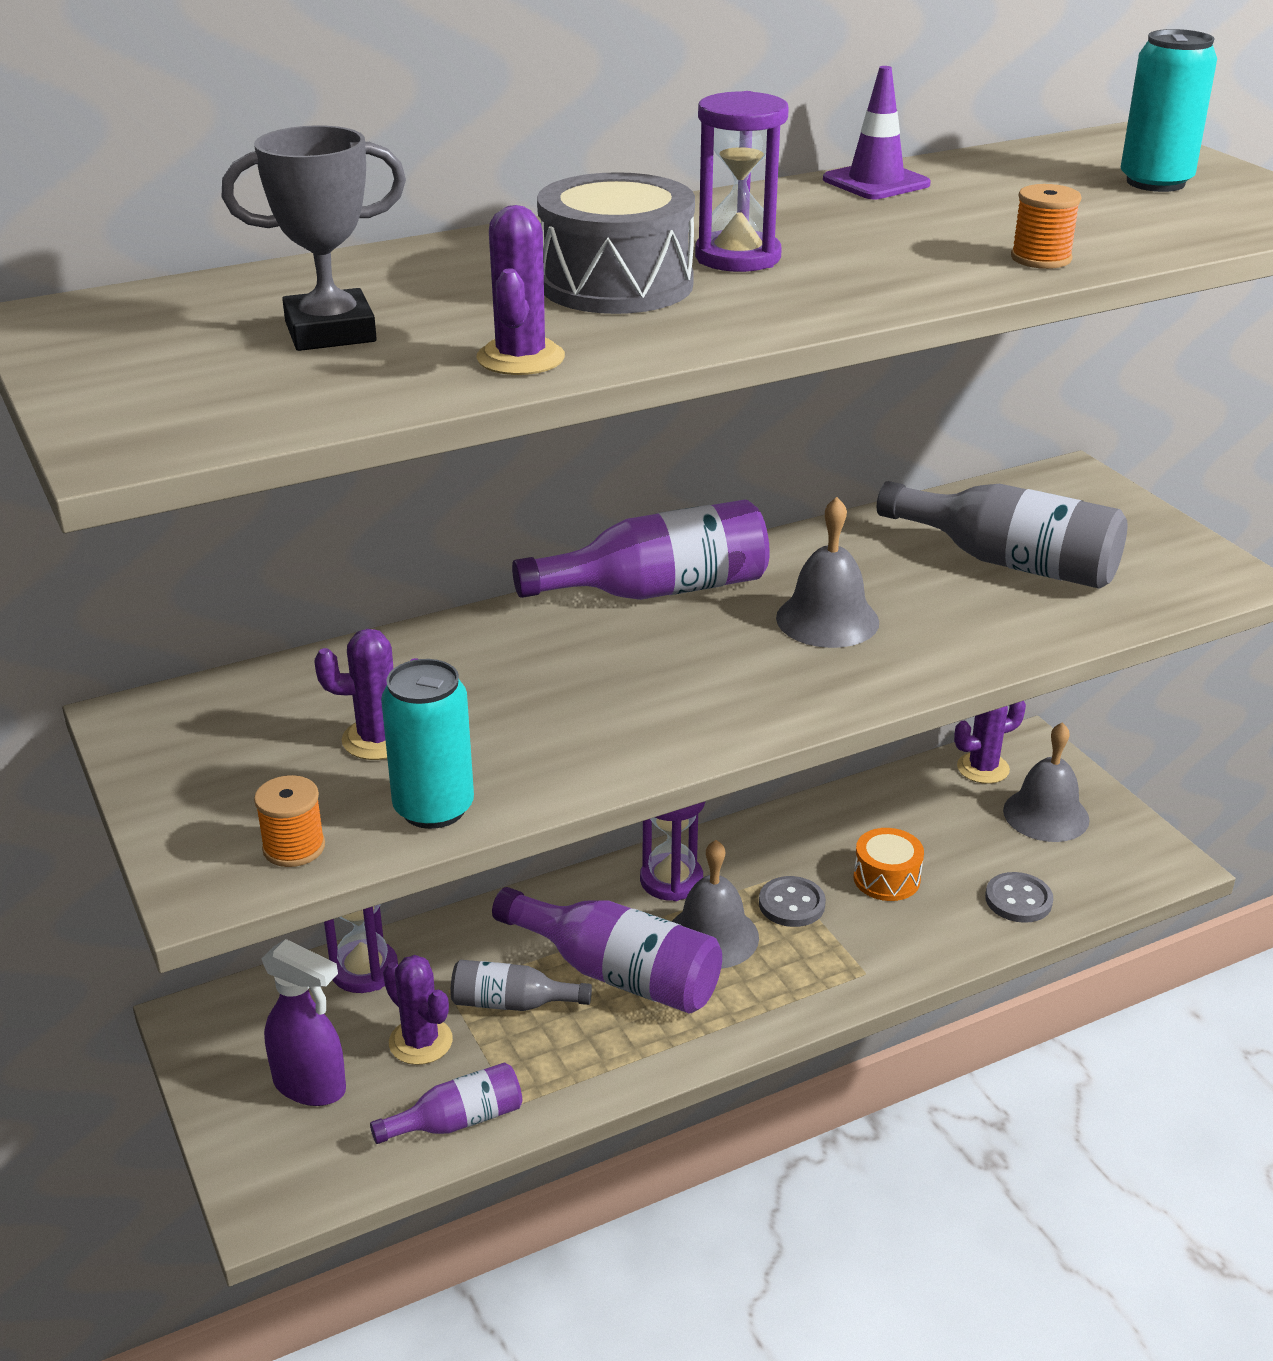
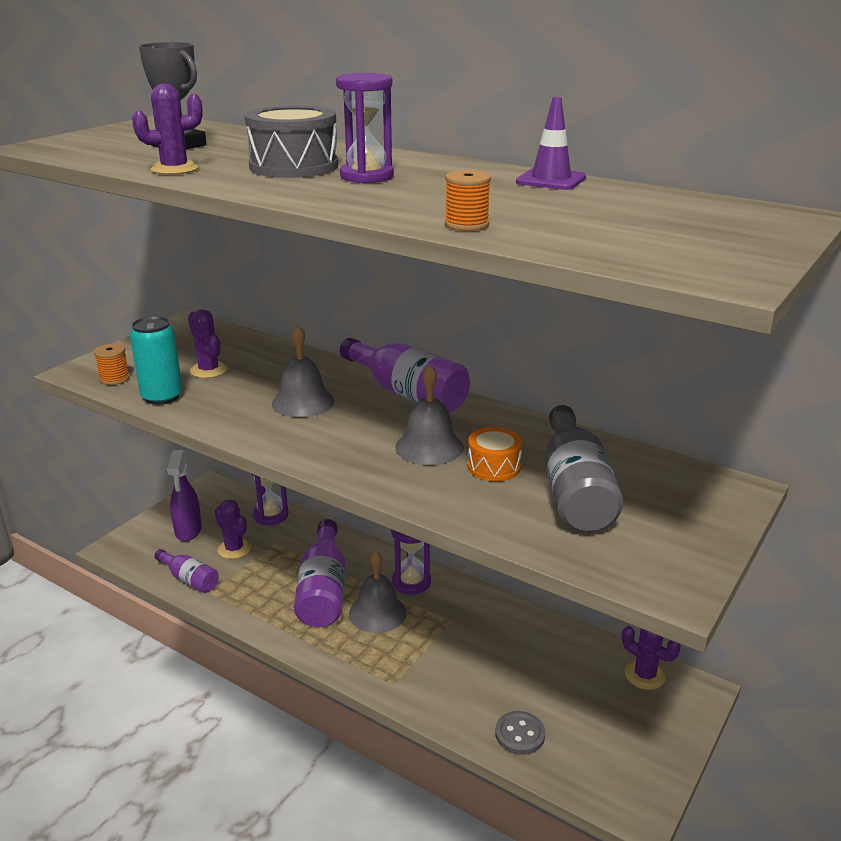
camera: 60 degrees right, 5 degrees down
purple cactus [383,955,453,1065] -> purple cactus turned 60 degrees counterclockwise [215,500,251,559]
grey bottle [451,960,592,1011] -> none
grey button [759,876,826,927] -> none
orange drum [853,828,924,901] -> orange drum moved to [468,427,522,481]
grey bell [1003,722,1090,842] -> grey bell moved to [272,325,334,417]
turquoise can [1121,29,1217,192] -> none

